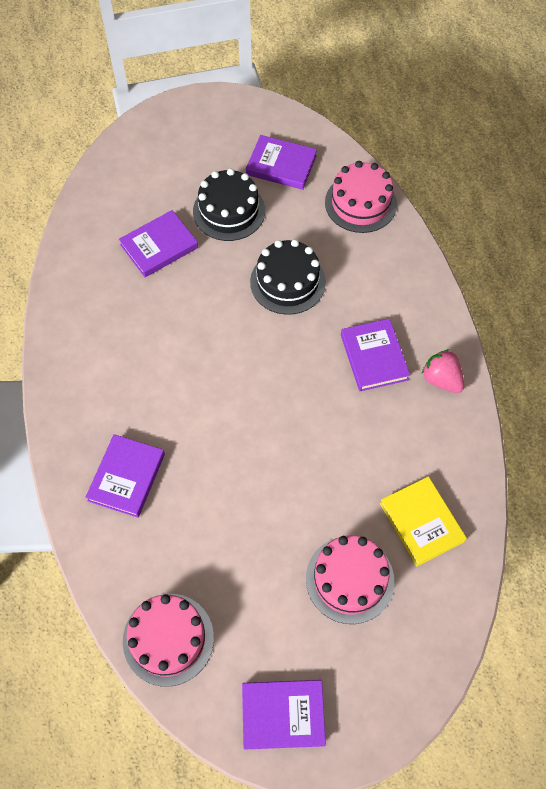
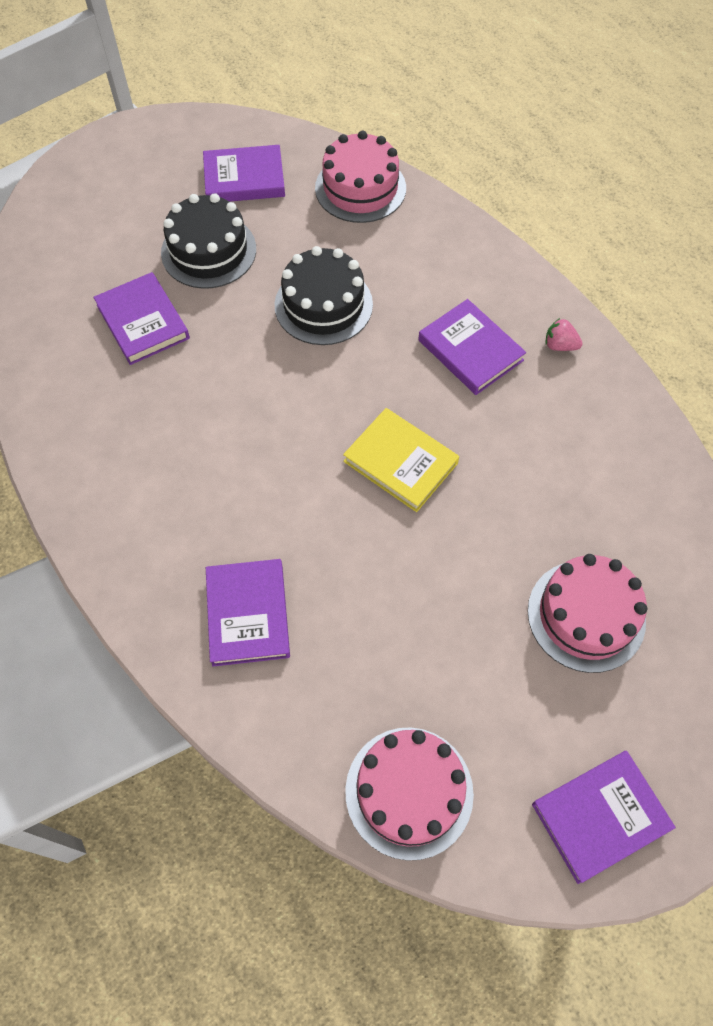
camera: 25 degrees left, 0 degrees up
purple book [119,210,198,277] -> purple book turned 60 degrees counterclockwise [93,272,190,365]
yellow book [380,476,467,567] -> yellow book moved to [343,408,459,512]
pink strawberry [422,349,465,393] -> pink strawberry [545,318,583,351], size x0.65

